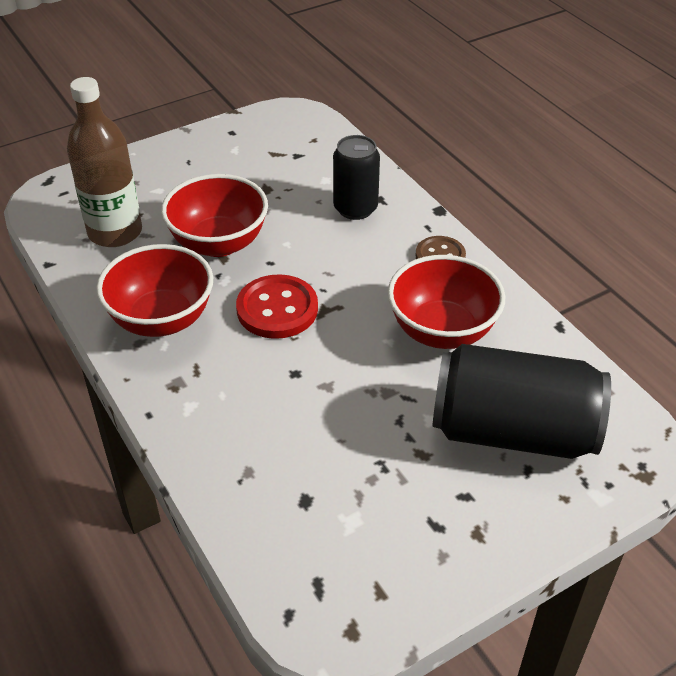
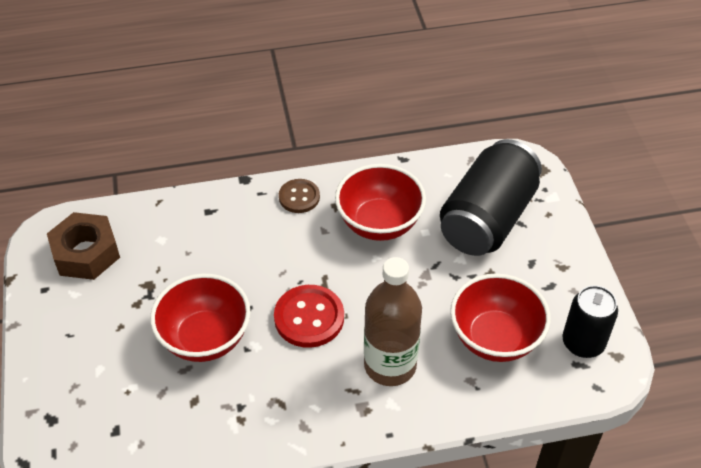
camera: 70 degrees left, 5 degrees up
brown bottle [67,77,142,247] -> brown bottle moved to [364,257,422,386]
red bowl [96,244,213,337] -> red bowl moved to [450,273,551,362]
black can [333,135,380,220] -> black can moved to [562,285,618,358]
none -> brown nut [47,212,120,280]

